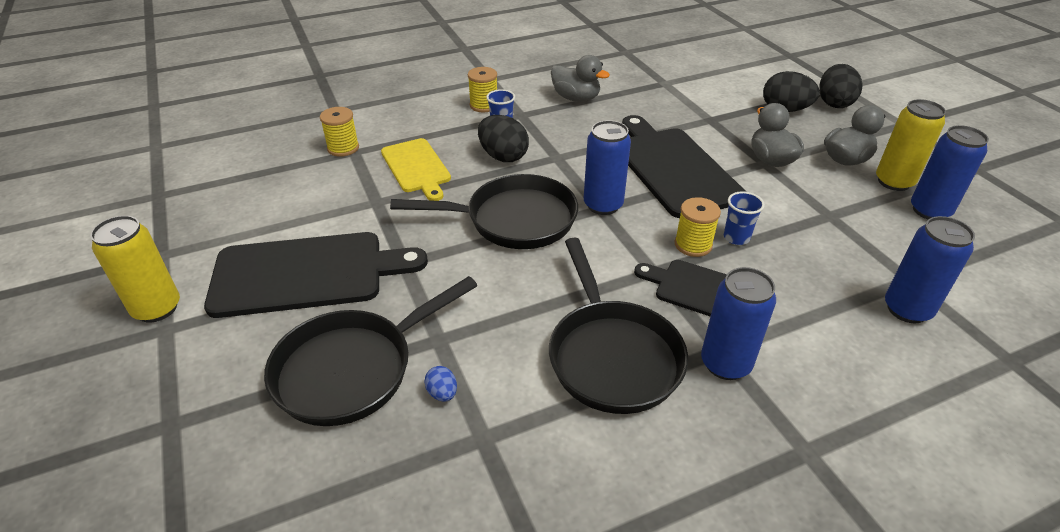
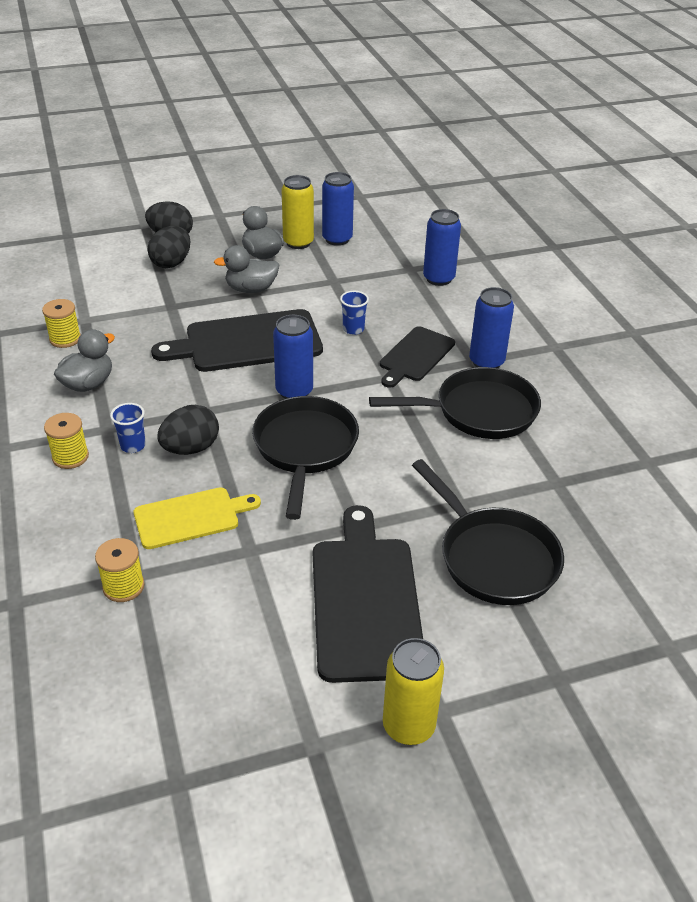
camera: 85 degrees left, 0 degrees up
blue egg [424,366,457,402] -> none
yellow spool [674,197,721,257] -> yellow spool moved to [42,299,81,348]

